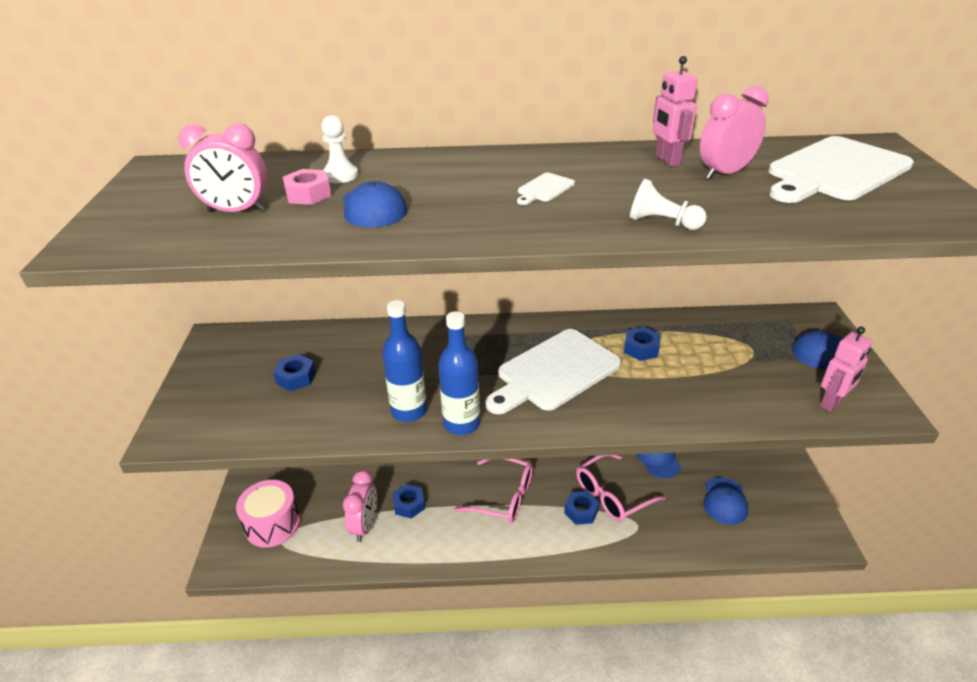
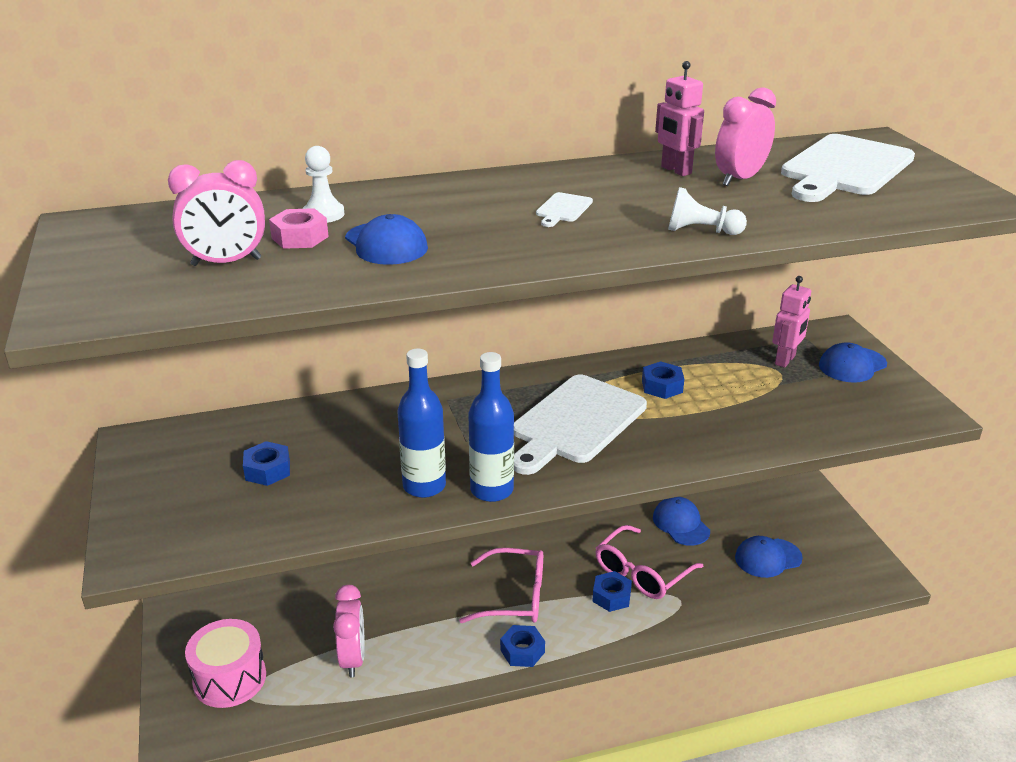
camera: 15 degrees left, 5 degrees down
blue nut [392,484,425,518] -> blue nut moved to [500,625,545,667]
blue cap [703,477,748,525] -> blue cap turned 75 degrees clockwise [735,536,803,578]
pink robot [820,326,873,412] -> pink robot moved to [772,276,811,368]

